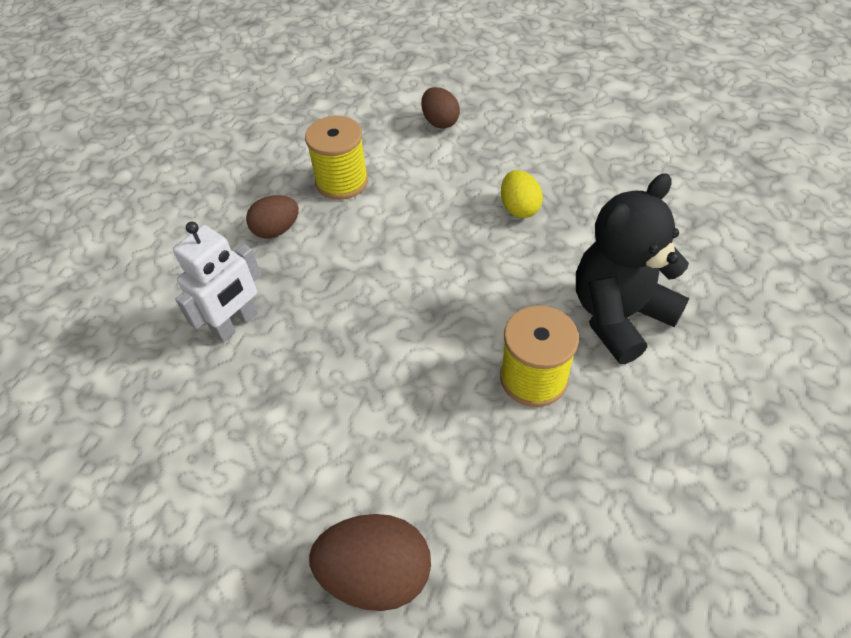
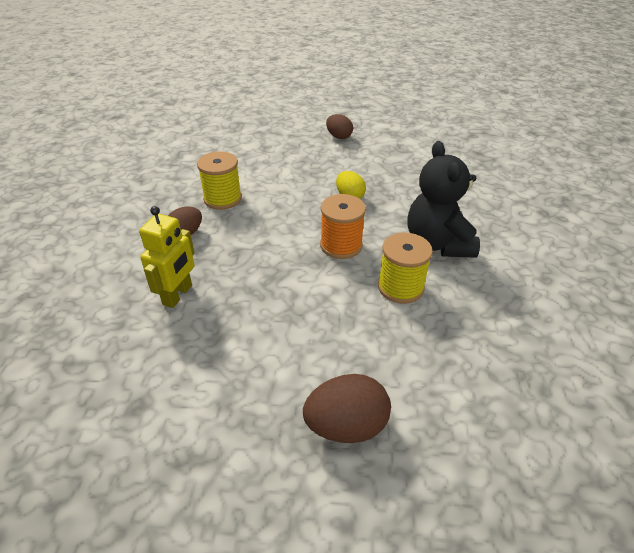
camera: 20 degrees left, 10 degrees down
white robot [173,222,261,343] -> yellow robot [139,206,195,308]
brown egg [421,87,460,129] -> brown egg moved to [326,114,353,139]
black teddy bear [576,173,689,364] -> black teddy bear turned 45 degrees counterclockwise [408,141,480,258]
none -> orange spool [320,194,366,259]

